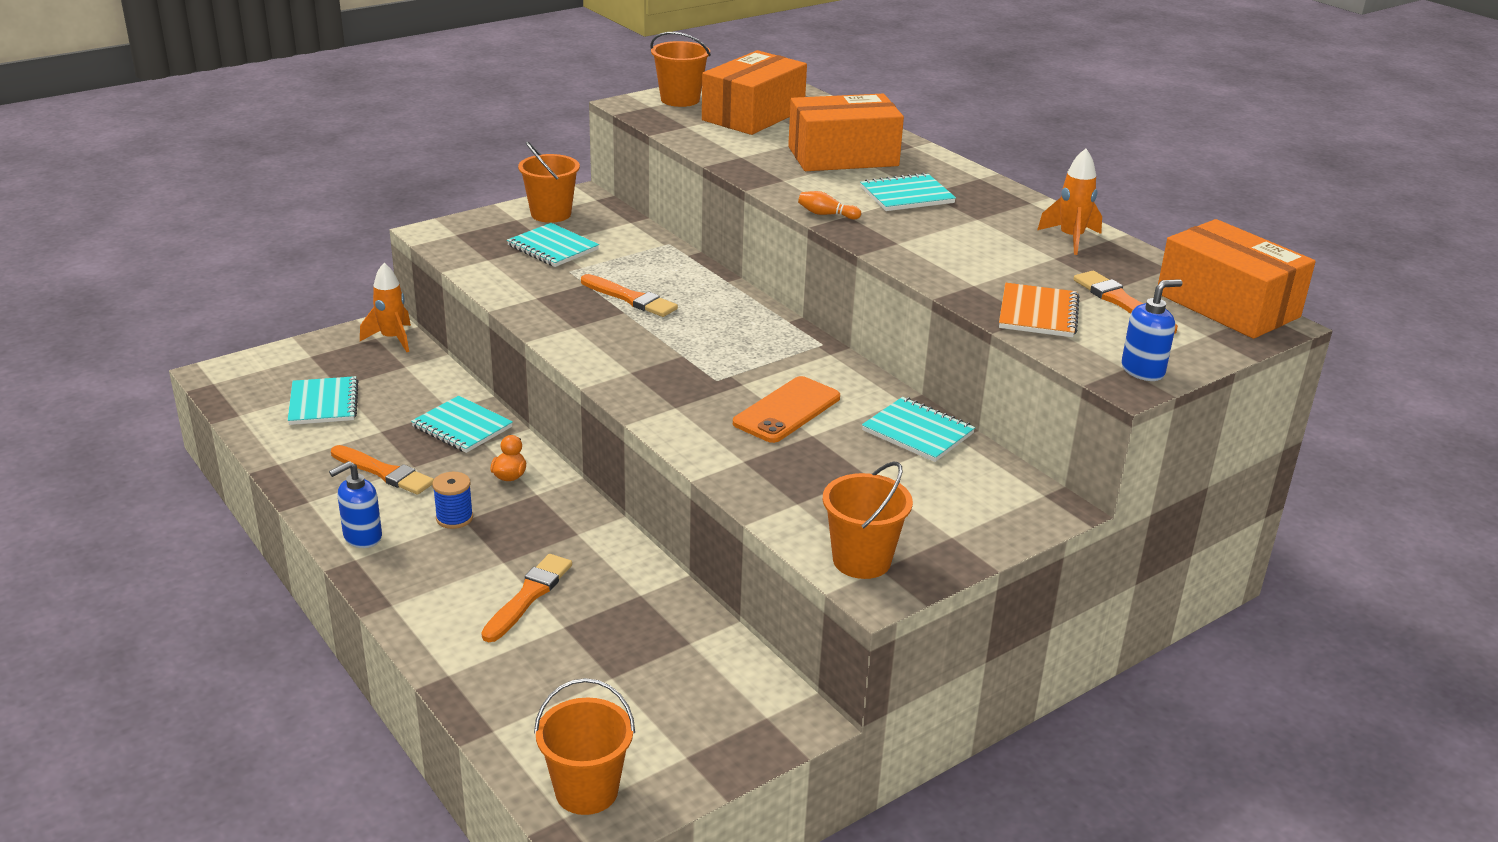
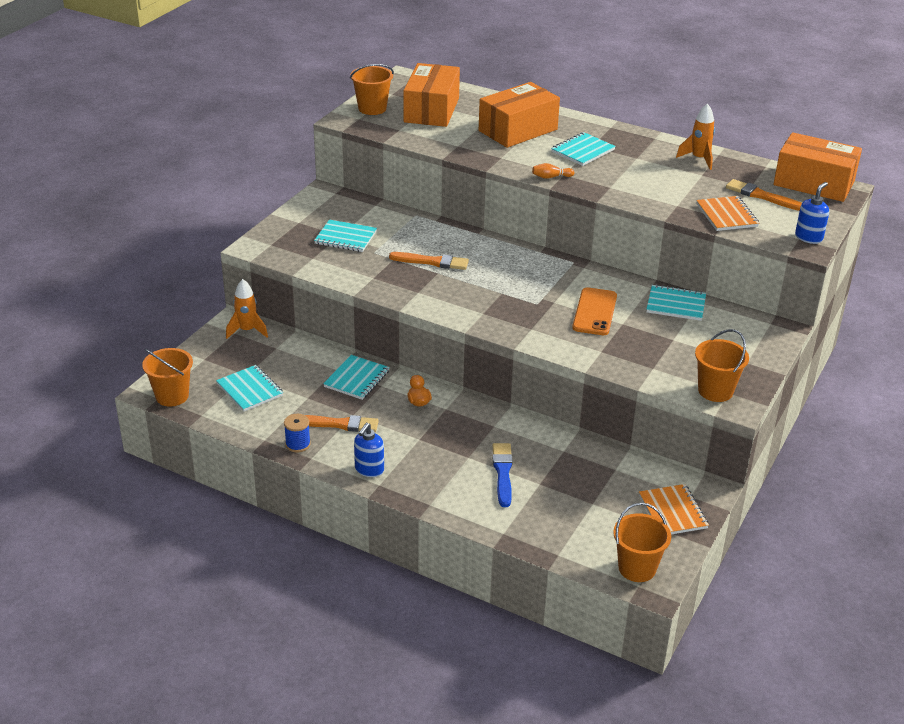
camera: 25 degrees left, 5 degrees up
turquoise notebook [411,396,513,453] -> turquoise notebook turned 75 degrees counterclockwise [323,355,390,400]
blue spool [432,472,473,529] -> blue spool moved to [284,414,311,452]
orange brush [481,554,572,642] -> blue brush [493,443,513,507]
orange bucket [518,141,580,223] -> orange bucket moved to [142,348,193,407]
none -> orange notebook [639,484,709,534]

